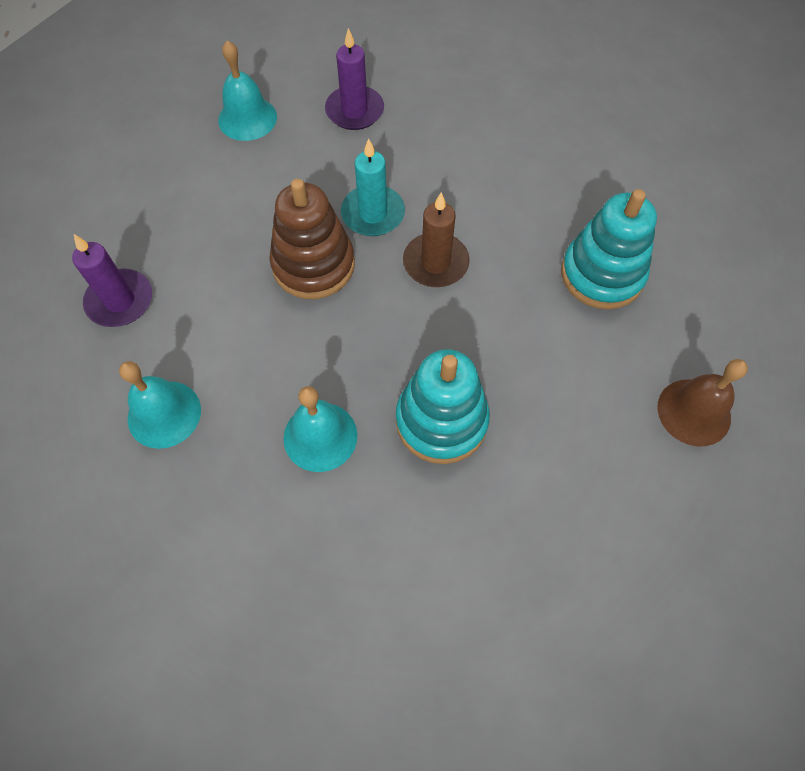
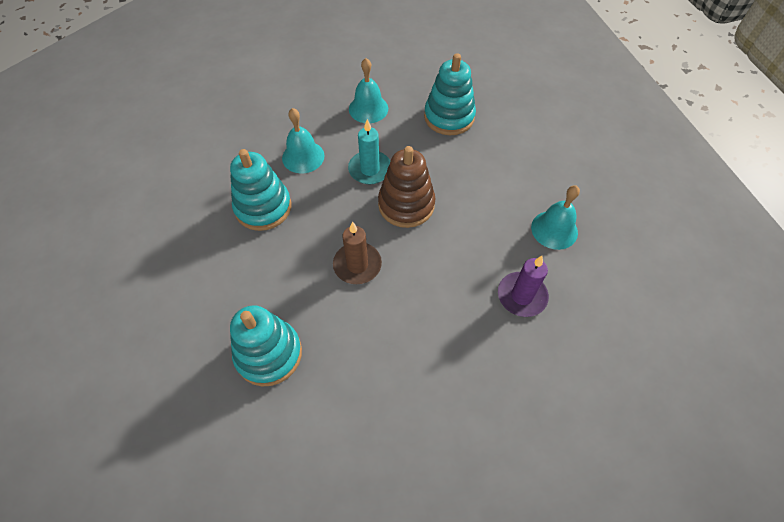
camera: 125 degrees right, 5 degrees down
purple candle [72,234,152,327] -> turquoise stacking toy [424,53,476,135]
turquoise candle [341,138,405,236] -> turquoise candle moved to [348,119,390,184]
brown bell [657,359,748,446] -> none

